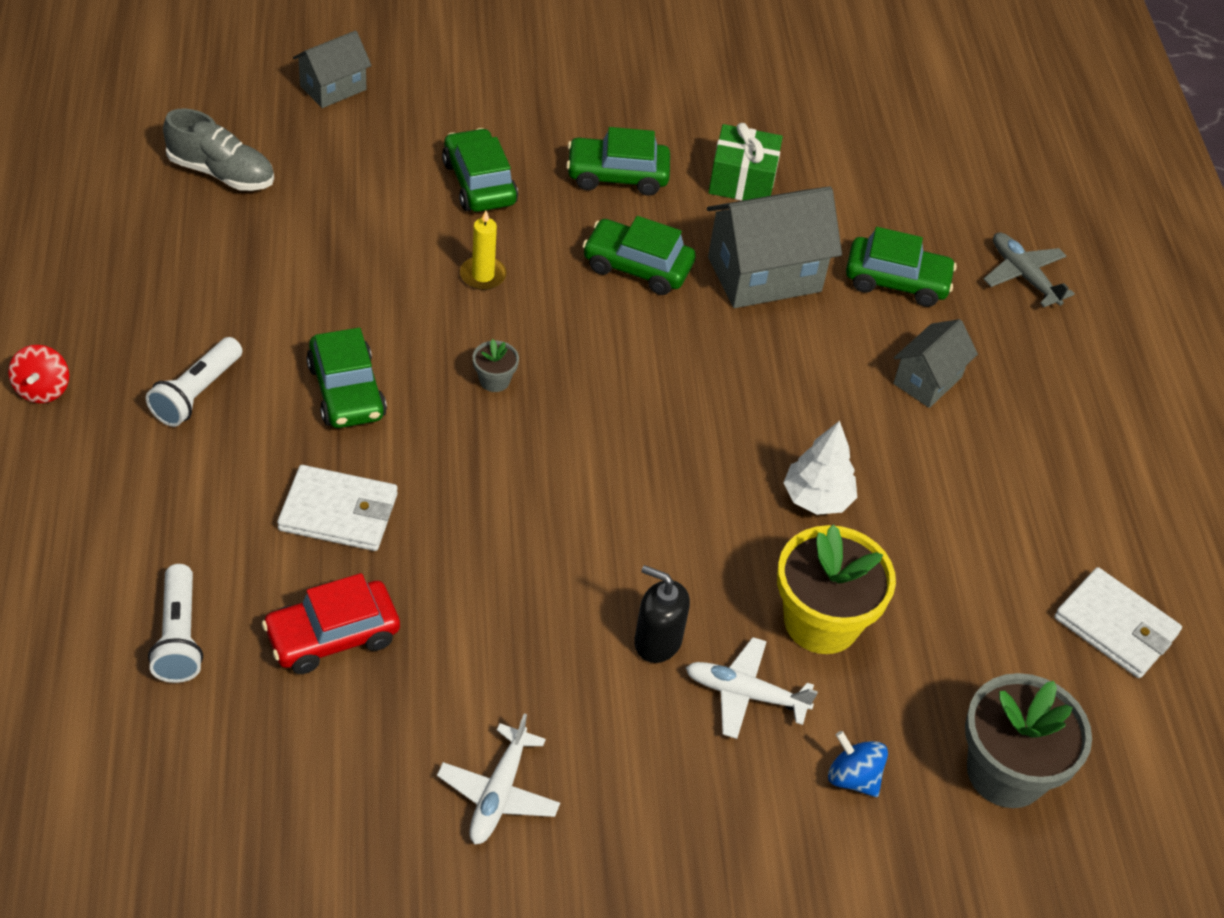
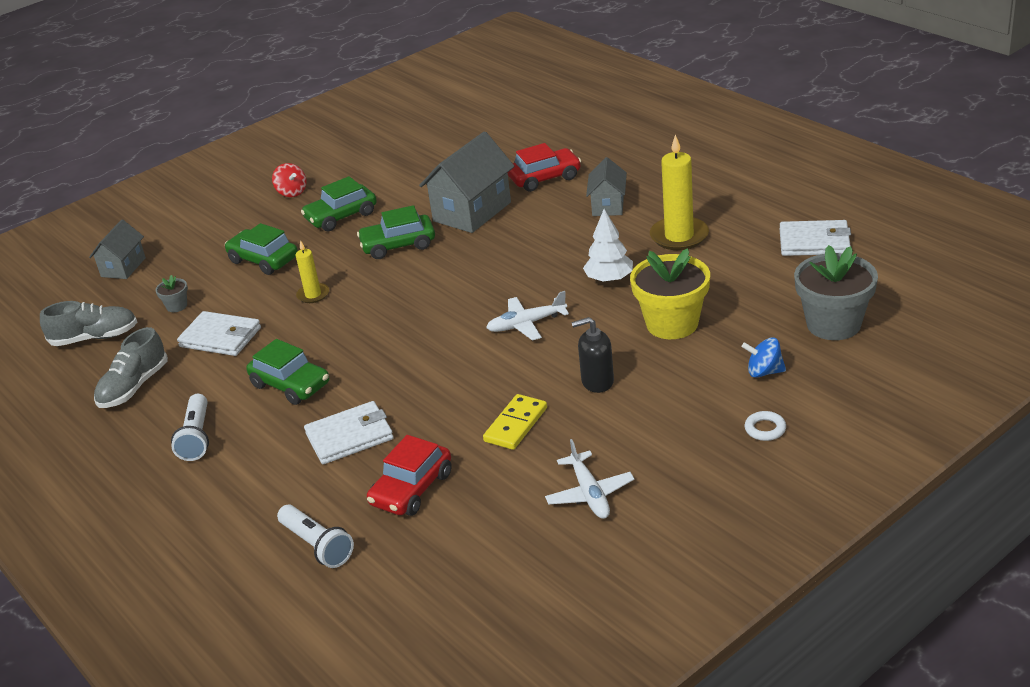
camera: 25 degrees left, 15 degrees down
red spinning top [8,345,69,403] -> red spinning top moved to [272,163,307,197]
grey flower pot [473,339,519,392] -> grey flower pot moved to [155,275,188,312]
white plane [685,637,818,739] -> white plane moved to [486,291,569,341]
green gift [708,123,783,201] -> none
green car [846,227,957,307] -> red car [507,143,581,192]
grey plane [984,232,1075,307] -> none
none -> grey shoe [94,327,168,408]
none -> white wallet [177,311,261,356]
none -> yellow domino [483,394,547,450]
none -> yellow candle [650,135,709,250]
none -> white ring [745,411,786,441]

